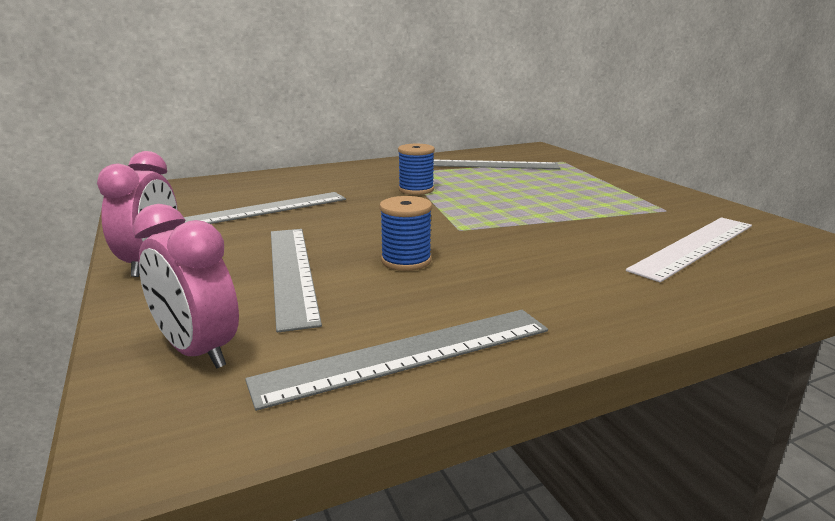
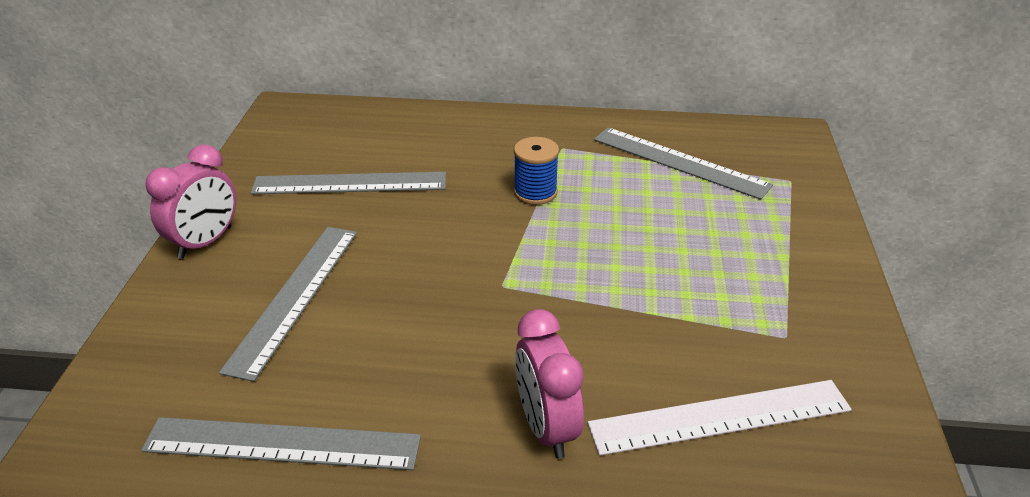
camera: 30 degrees right, 15 degrees up
pink clock [133,204,239,369] -> pink clock moved to [515,309,584,459]
blue spool [380,196,432,271] -> none

